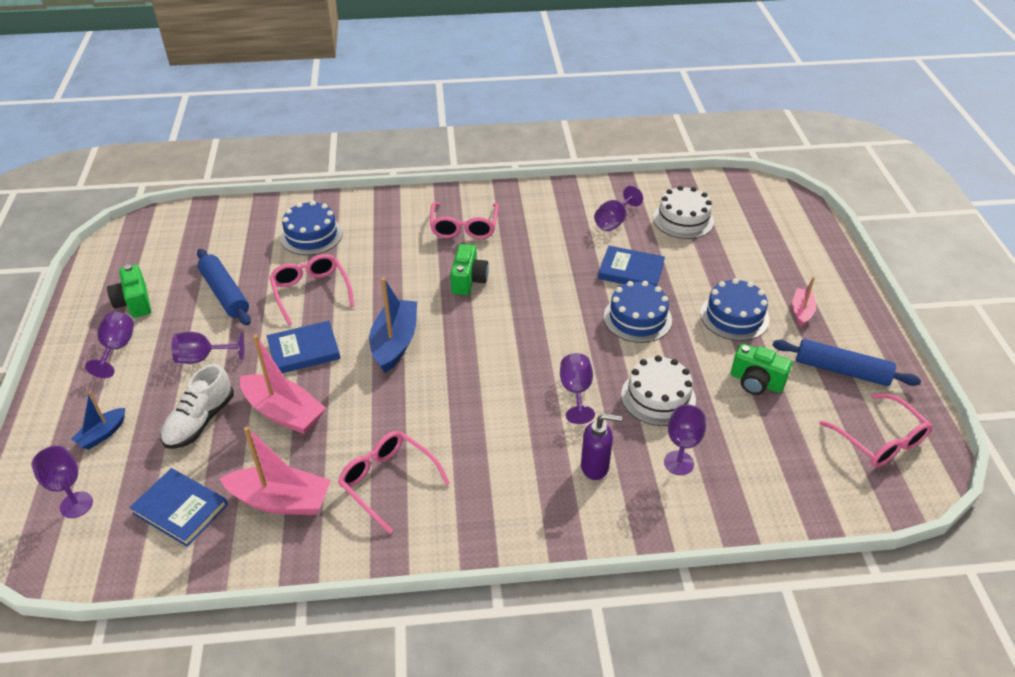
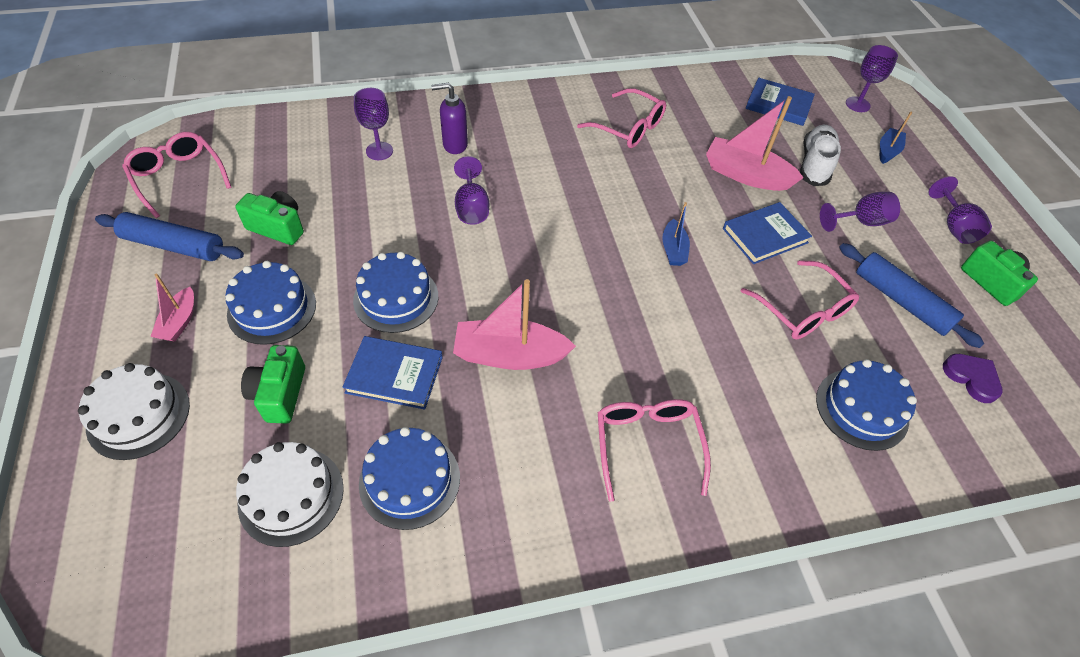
camera: 170 degrees right, 10 degrees up
pink boat [219,426,331,515] -> pink boat moved to [453,279,576,370]
blue boat [369,277,417,373] -> blue boat [662,202,690,266], size x0.55
green camera [450,244,489,295] -> green camera moved to [241,345,305,424]
purple goblet [594,186,643,231] -> blue cake [359,427,460,530]
white cake [621,355,696,426] -> white cake moved to [78,363,190,460]
none -> purple heart [943,354,1003,403]

